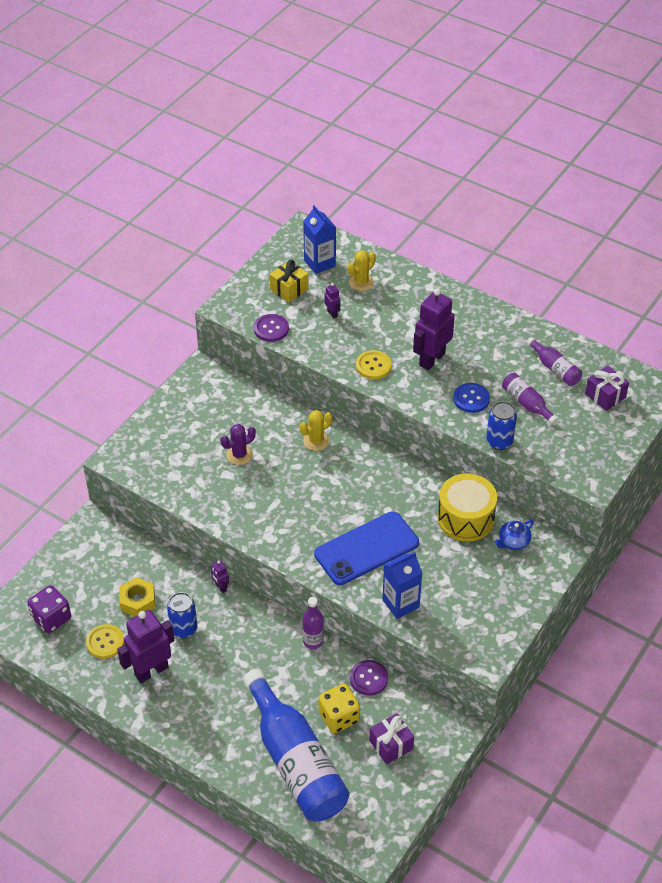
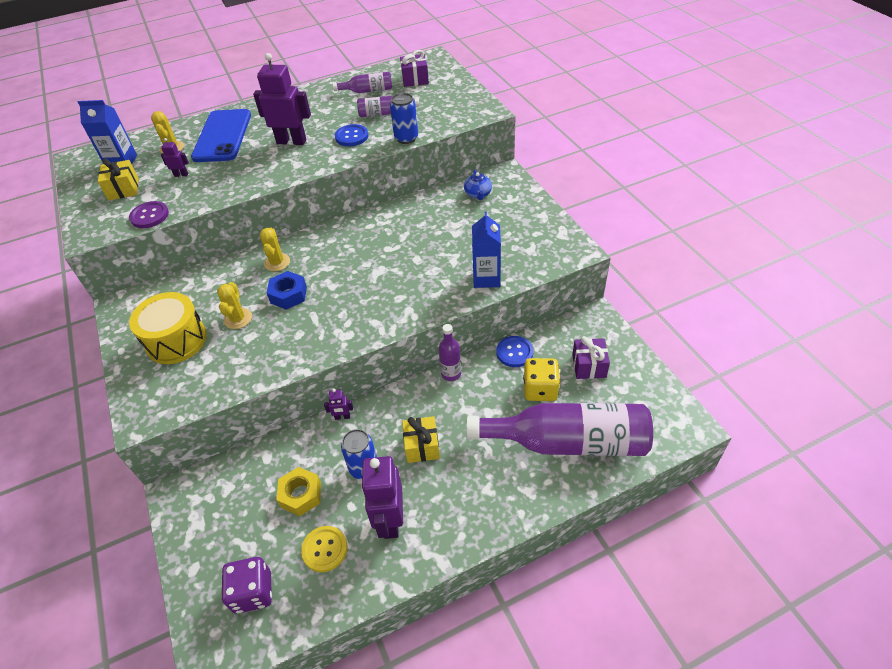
camera: 55 degrees left, 0 degrees up
purple cactus [221,424,256,465] -> yellow cactus [217,282,252,329]
blue bottle [243,669,349,822] -> purple bottle [466,403,653,456]
blue phone [314,511,419,585] -> blue phone moved to [191,109,251,162]
purple button [350,660,388,696] -> blue button [496,336,534,367]
yellow button [356,350,392,379] -> none
purple robot [413,288,455,370] -> purple robot turned 120 degrees clockwise [253,53,311,145]
yellow drum [438,474,497,542] -> yellow drum moved to [129,292,207,364]
none -> blue nut [267,271,307,310]
none -> yellow gift [402,416,440,463]

